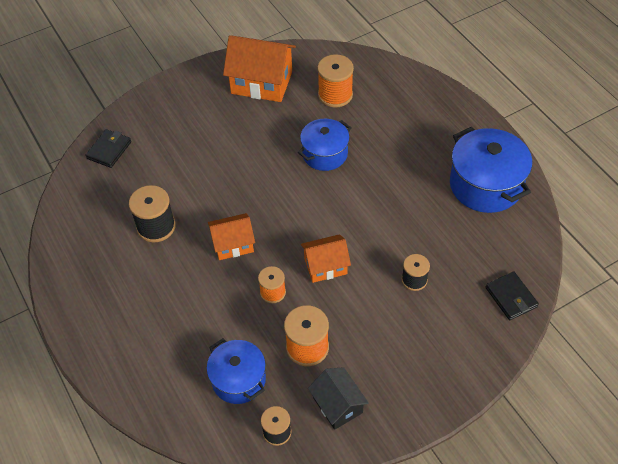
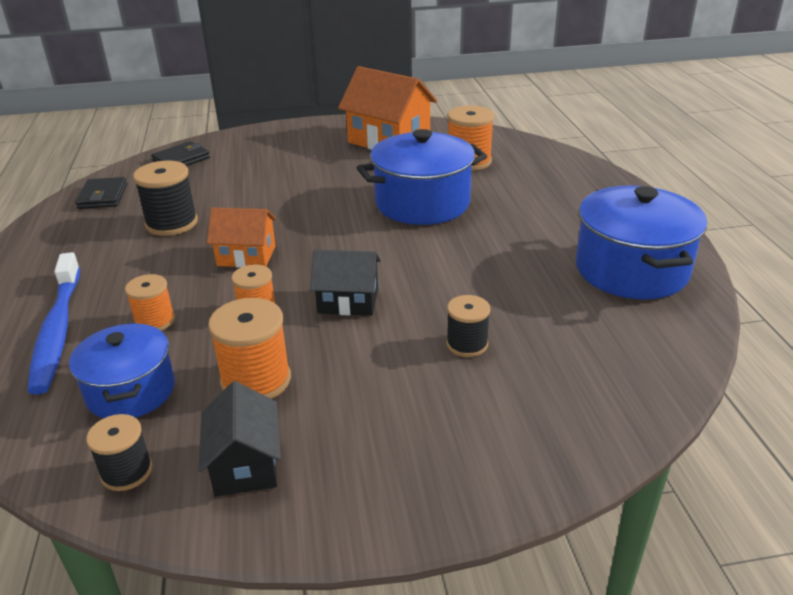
camera: 20 degrees right, 20 degrees down
blue pot [298,119,351,171] -> blue pot [357,129,487,225], size x1.55
orange house [301,234,351,283] -> black house [310,250,381,316]
black wallet [486,271,539,320] -> black wallet moved to [75,177,127,209]
none -> blue toothbrush [28,252,80,395]
none -> orange spool [125,274,175,331]

